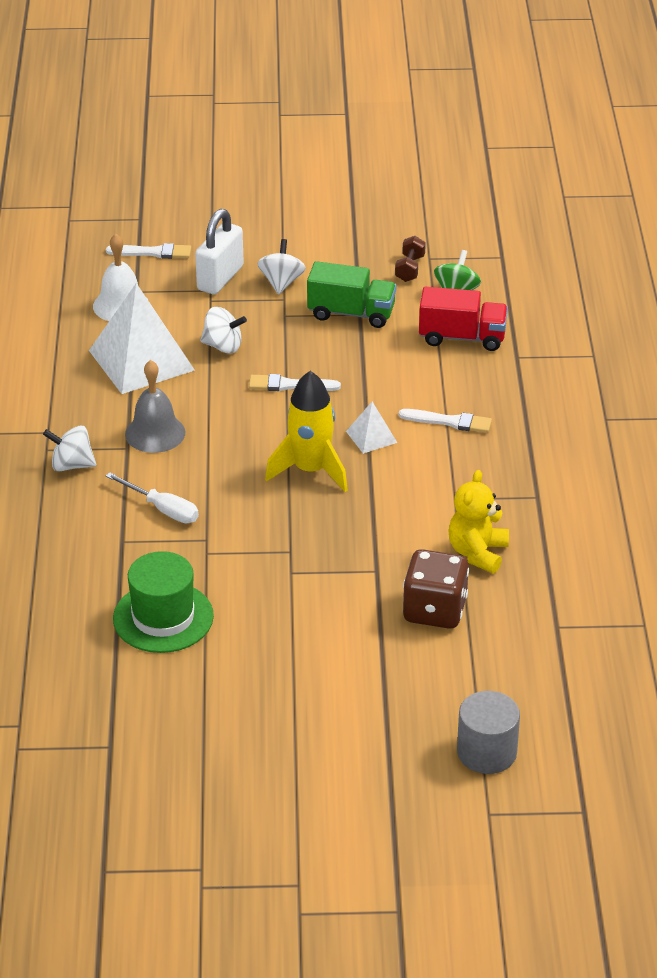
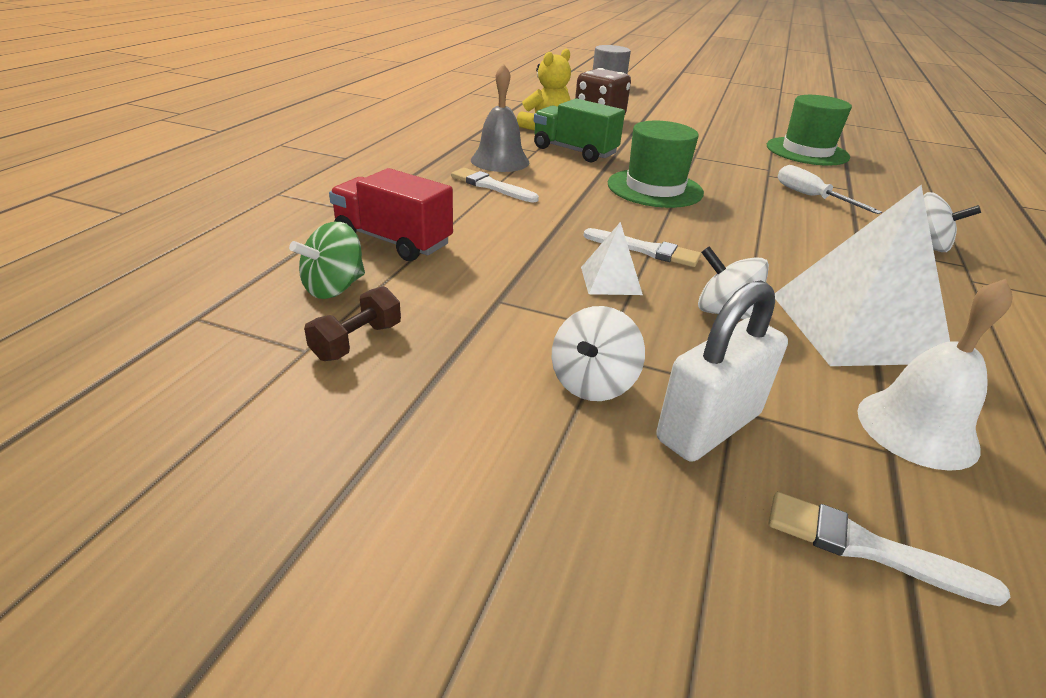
camera: 160 degrees left, 5 degrees down
grey bell [125,360,186,453] -> grey bell moved to [471,63,529,172]
yellow rocket [265,371,348,492] -> green hat [608,121,704,208]
green truck [307,261,396,328] -> green truck moved to [534,98,625,162]
white pyramid [346,402,397,454] -> white pyramid moved to [581,222,643,295]

